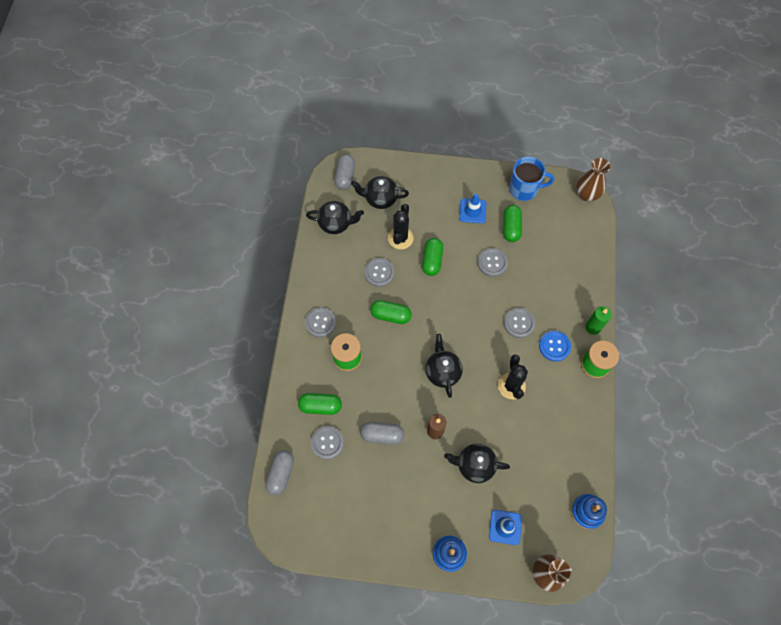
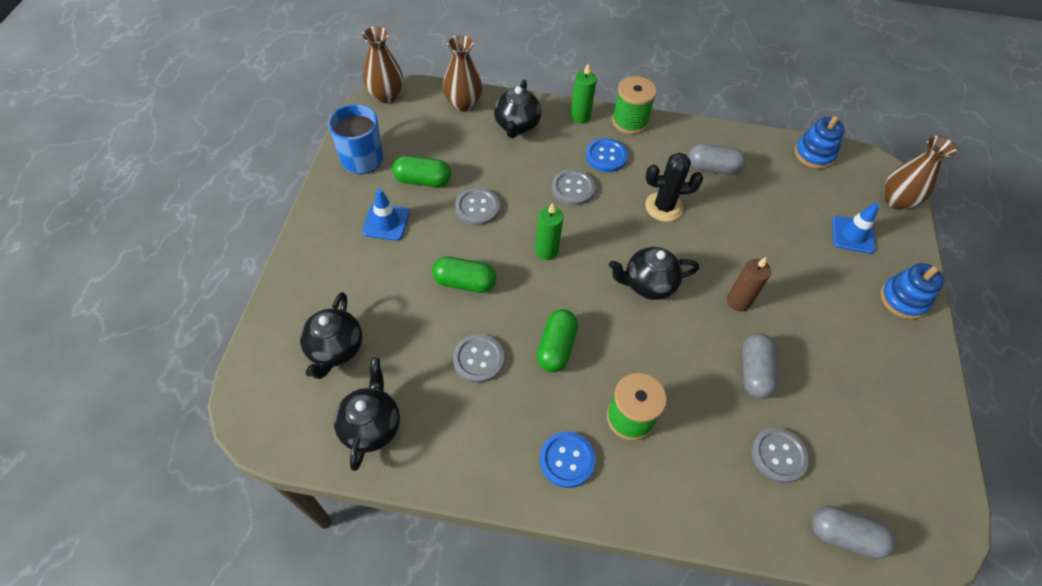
camera: 90 degrees left, 10 degrees down
green capsule [298,393,342,415] -> none
grey button [305,307,336,338] -> blue button [540,431,595,488]
grey capsule [334,154,355,190] -> grey capsule moved to [688,144,746,175]
black cactus [388,204,414,249] -> none
black teapot [444,443,510,483] -> black teapot moved to [494,80,541,138]
none -> brown vase [443,35,483,112]
none -> green candle [535,203,563,260]

